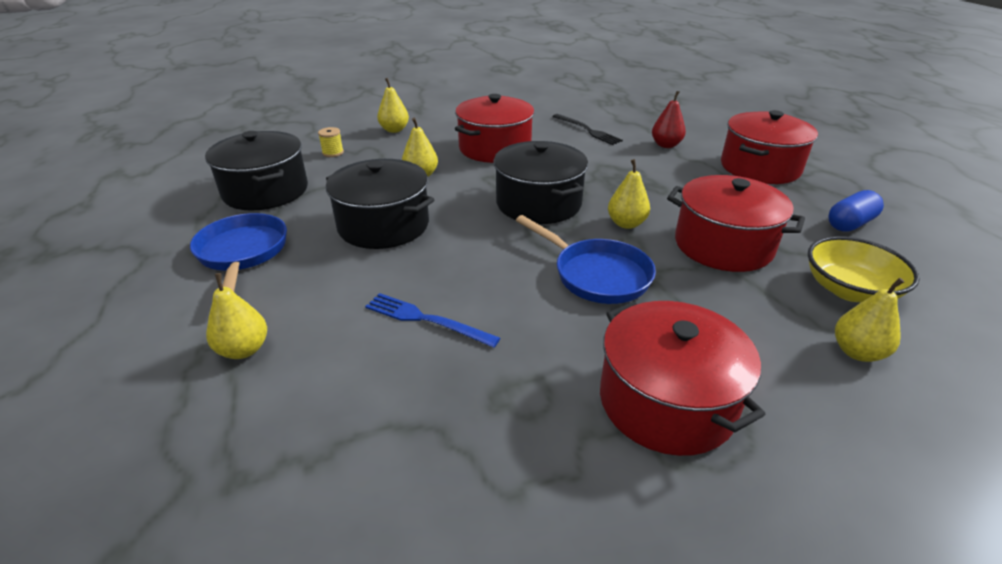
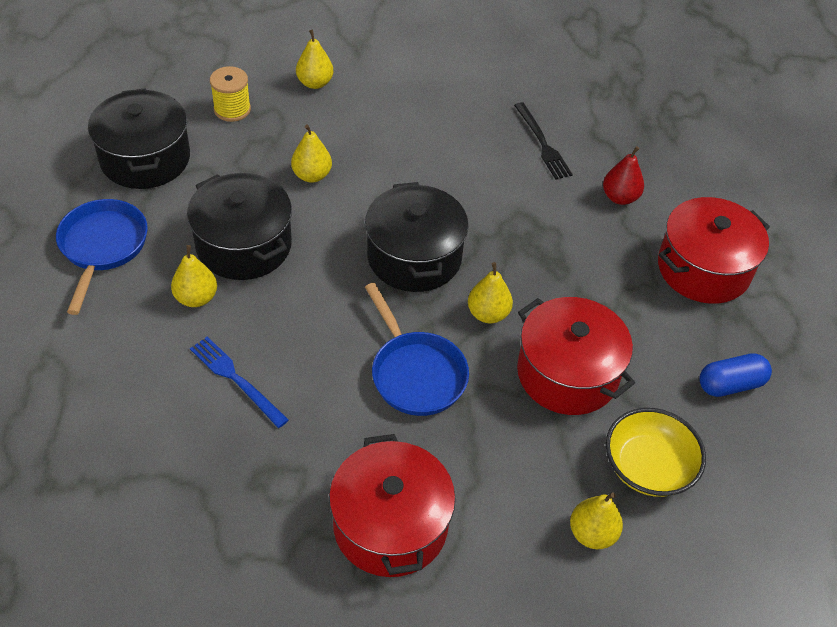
camera: 15 degrees right, 15 degrees up
yellow pear [206,273,267,359] -> yellow pear moved to [171,245,217,307]
yellow spool [318,127,344,157] -> yellow spool [210,66,251,122], size x1.51
red pot [455,94,534,163] -> none

